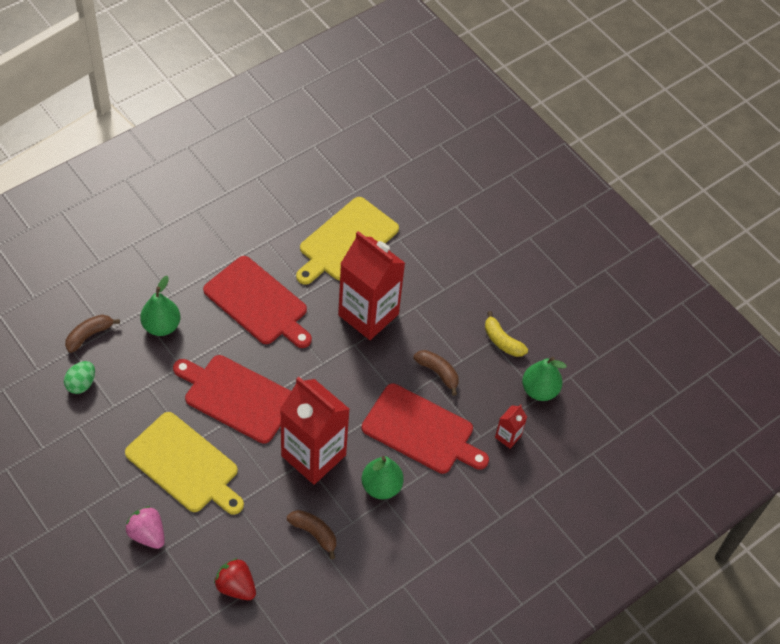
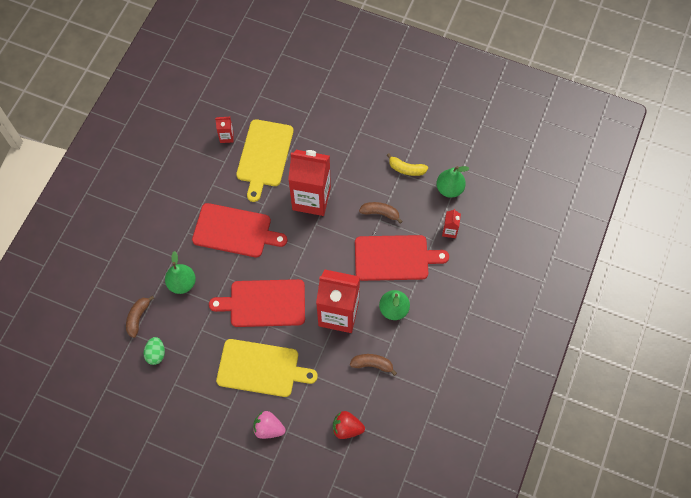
camera: 25 degrees left, 10 degrees up
none -> red carton [215,117,234,143]

